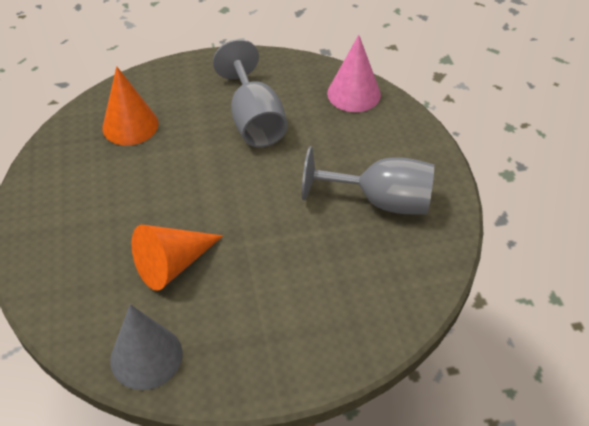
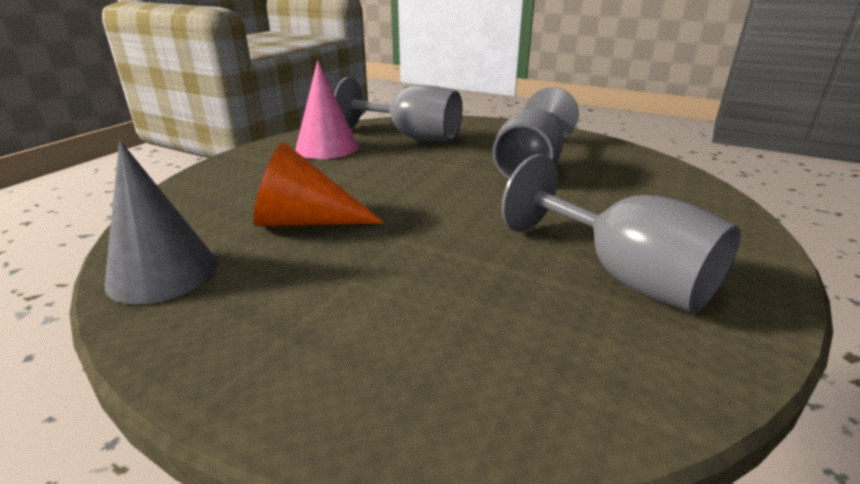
camera: 40 degrees right, 20 degrees down
orange cone [102,66,159,146] -> grey goblet [334,77,462,142]
pink cone [327,35,381,112] -> pink cone moved to [295,60,358,159]

